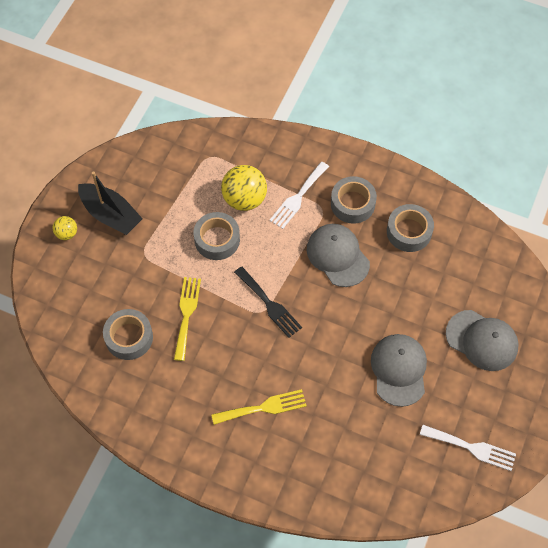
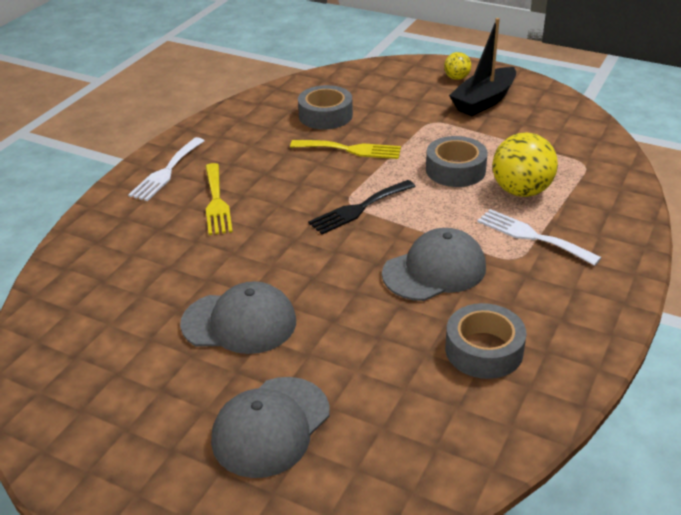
camera: 95 degrees right, 25 degrees down
grey tape [331,176,377,224] -> none
white fork [420,425,516,471] -> white fork moved to [128,137,205,201]

